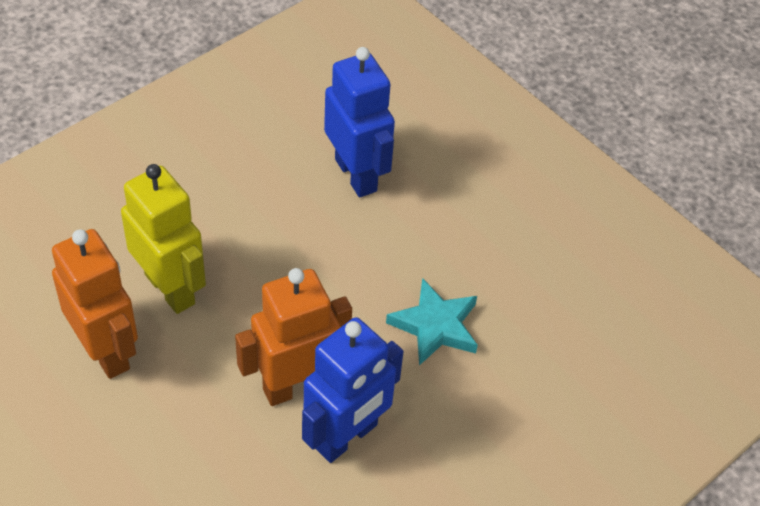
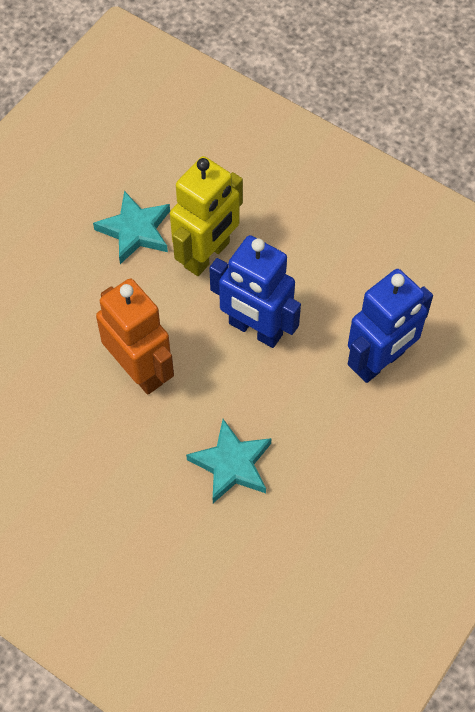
camera: 80 degrees right, 10 degrees up
orange robot [52,229,138,379] -> turquoise star [93,191,170,264]
blue robot [302,317,404,463] -> blue robot moved to [209,235,301,348]

